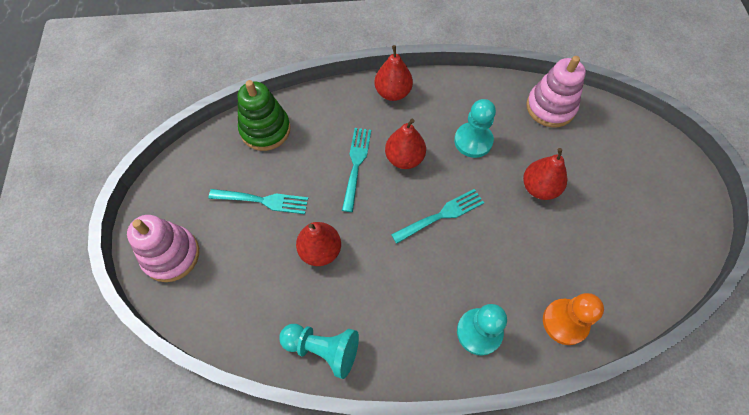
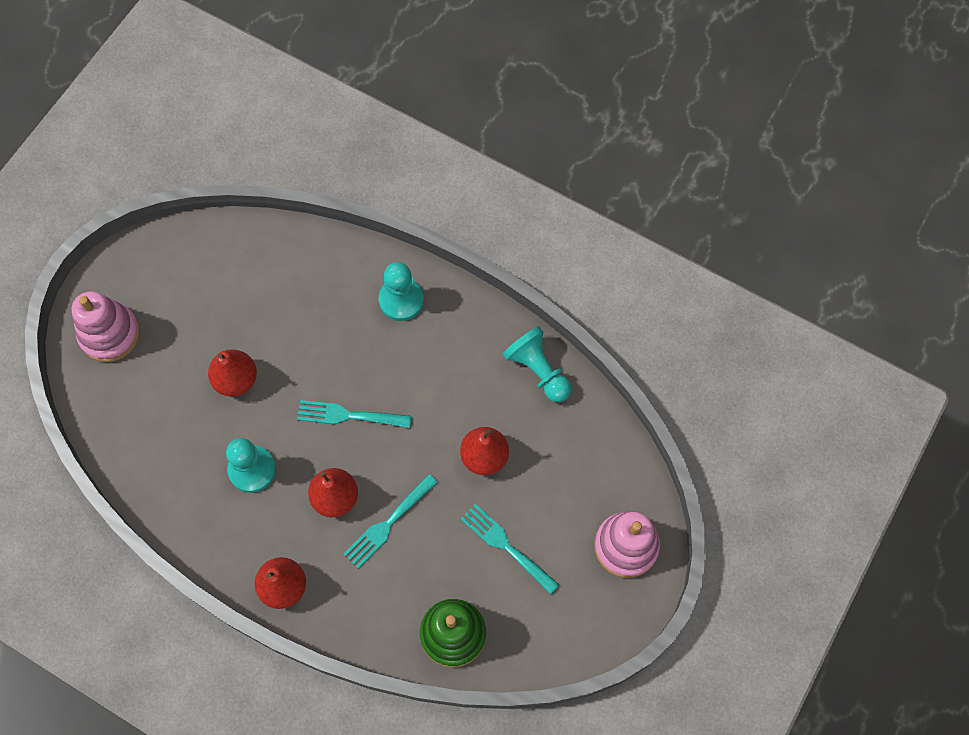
camera: 145 degrees left, 5 degrees up
pink stacking toy [526,56,586,127] -> pink stacking toy moved to [72,291,140,362]
orange pawn [543,293,604,345] -> none

